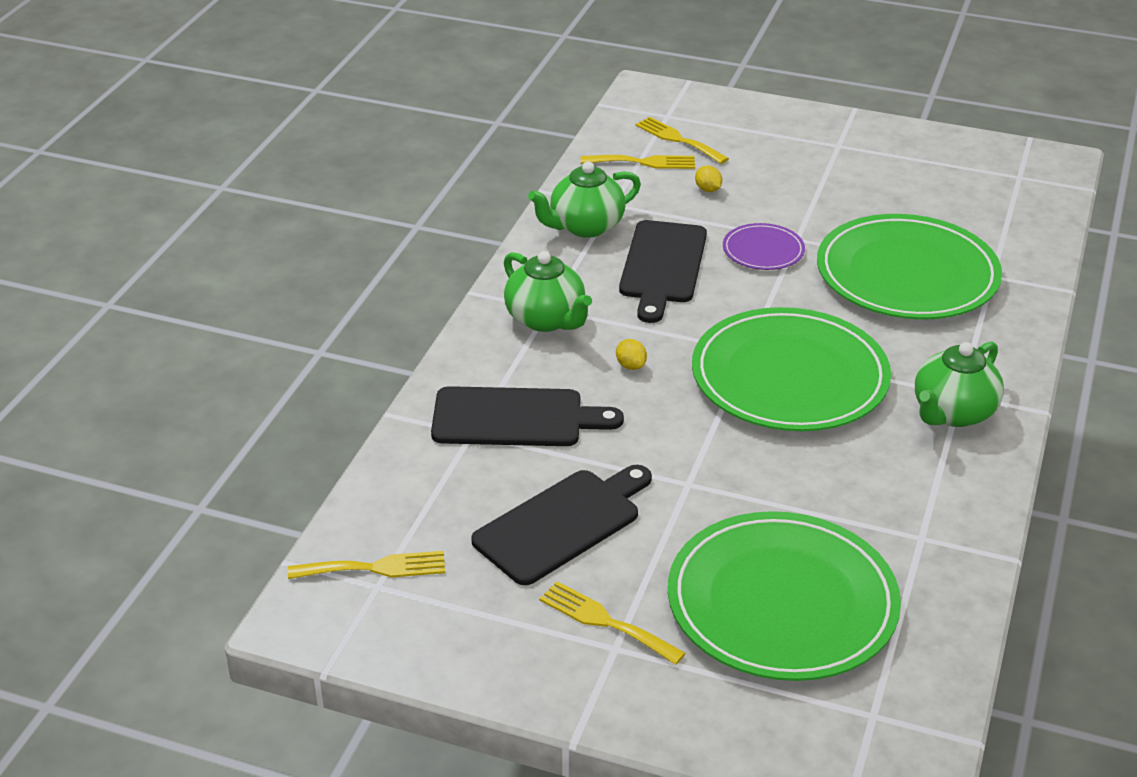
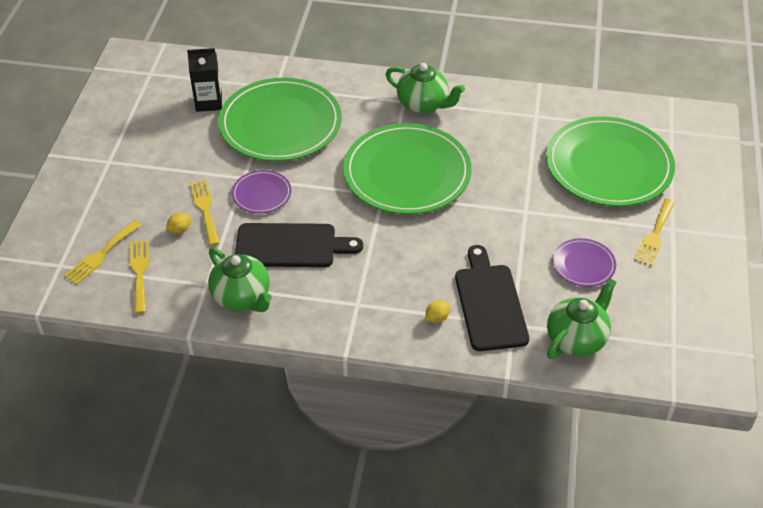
camera: 100 degrees left, 10 degrees up
yellow fork [288,551,445,579] -> yellow fork moved to [190,179,220,246]
black cutting board [471,465,652,585] -> purple plate [552,238,616,287]
green teapot [504,251,592,332] -> green teapot moved to [547,278,617,359]
yellow lemon [616,339,647,370] -> yellow lemon moved to [425,300,450,323]
none -> black carton [187,48,222,112]

